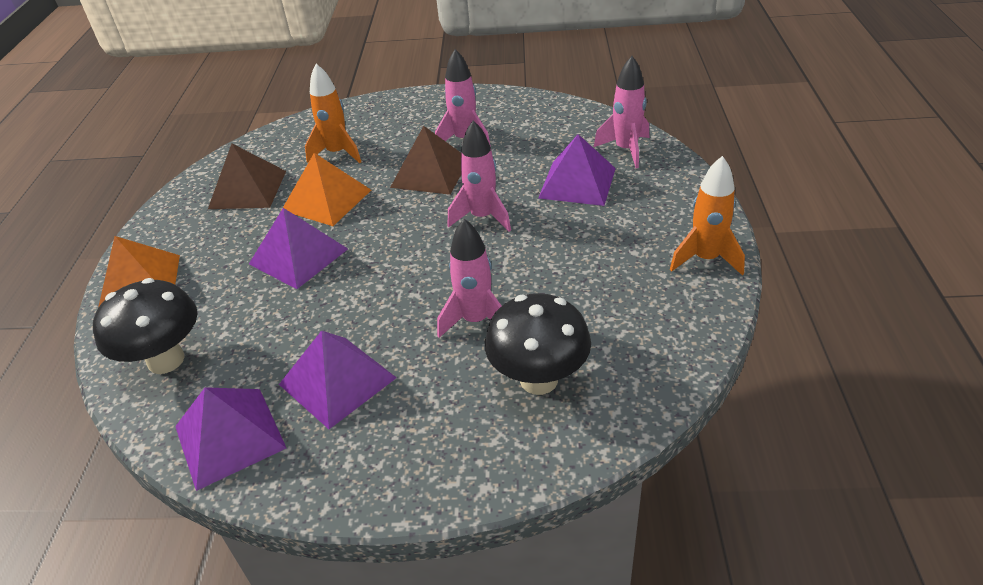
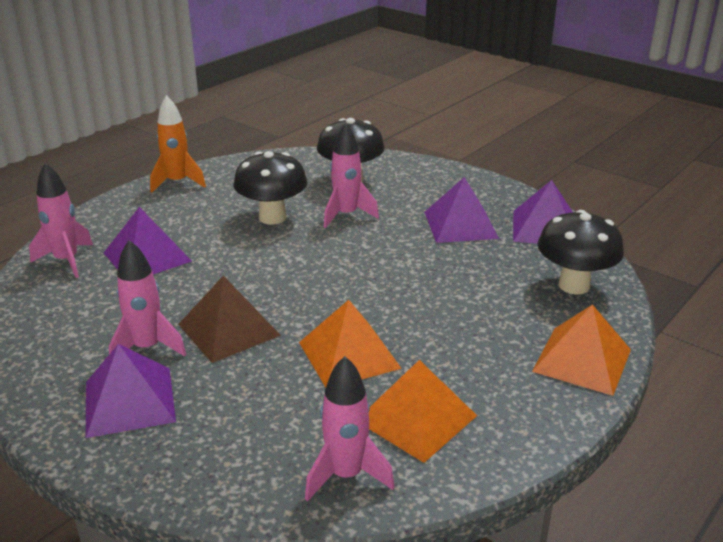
camera: 145 degrees left, 10 degrees down
brown pyramid [208,144,286,209] -> orange pyramid [369,360,477,463]
purple pyramid [249,208,348,289] -> purple pyramid moved to [86,344,176,438]
orange rocket [305,64,361,163] -> none
pink rocket [448,120,511,232] -> pink rocket moved to [305,356,395,501]
none -> black mushroom [233,151,307,225]

